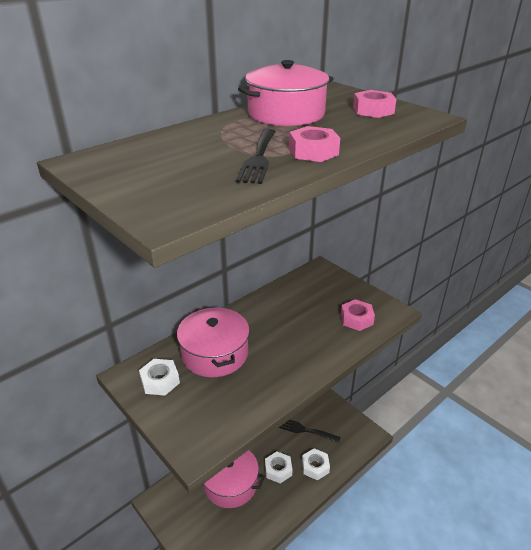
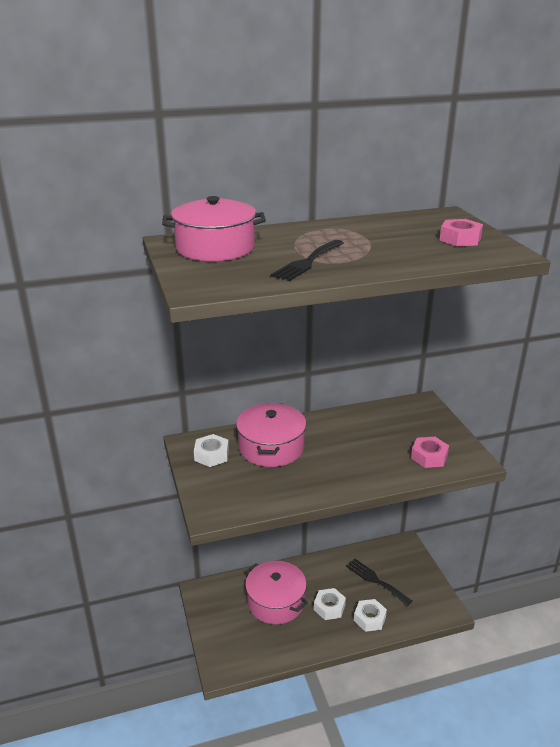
camera: 25 degrees right, 5 degrees down
pink pot [238,60,334,126] -> pink pot moved to [162,196,266,261]
pink nut [289,126,340,162] -> none

